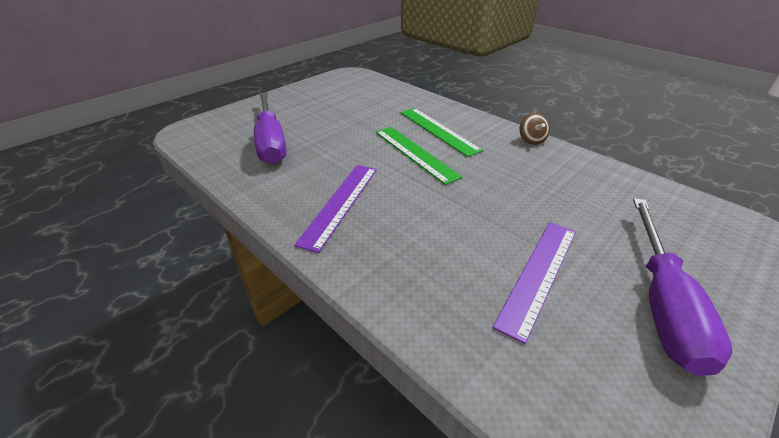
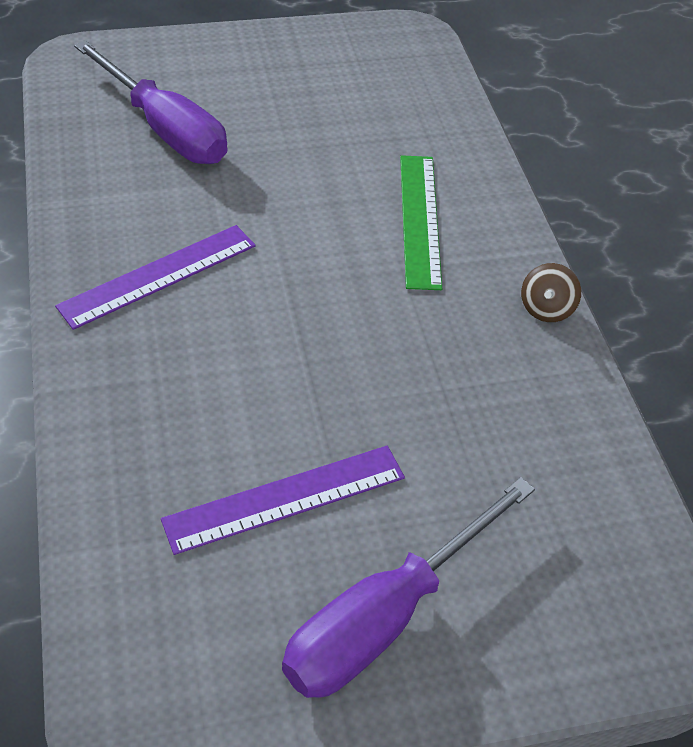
camera: 30 degrees right, 10 degrees up
purple screwdriver [254,92,287,164] -> purple screwdriver turned 60 degrees counterclockwise [74,40,227,164]
green ruler [376,127,462,185] -> none

